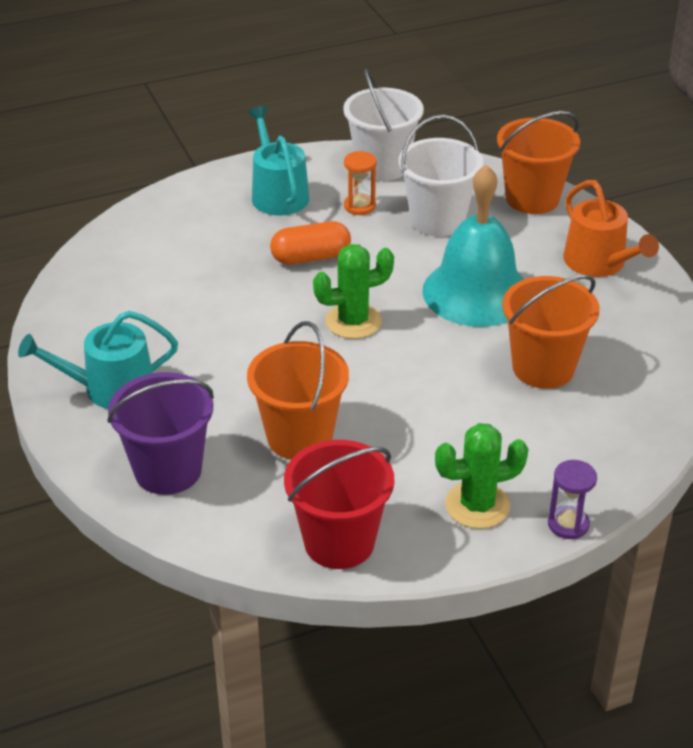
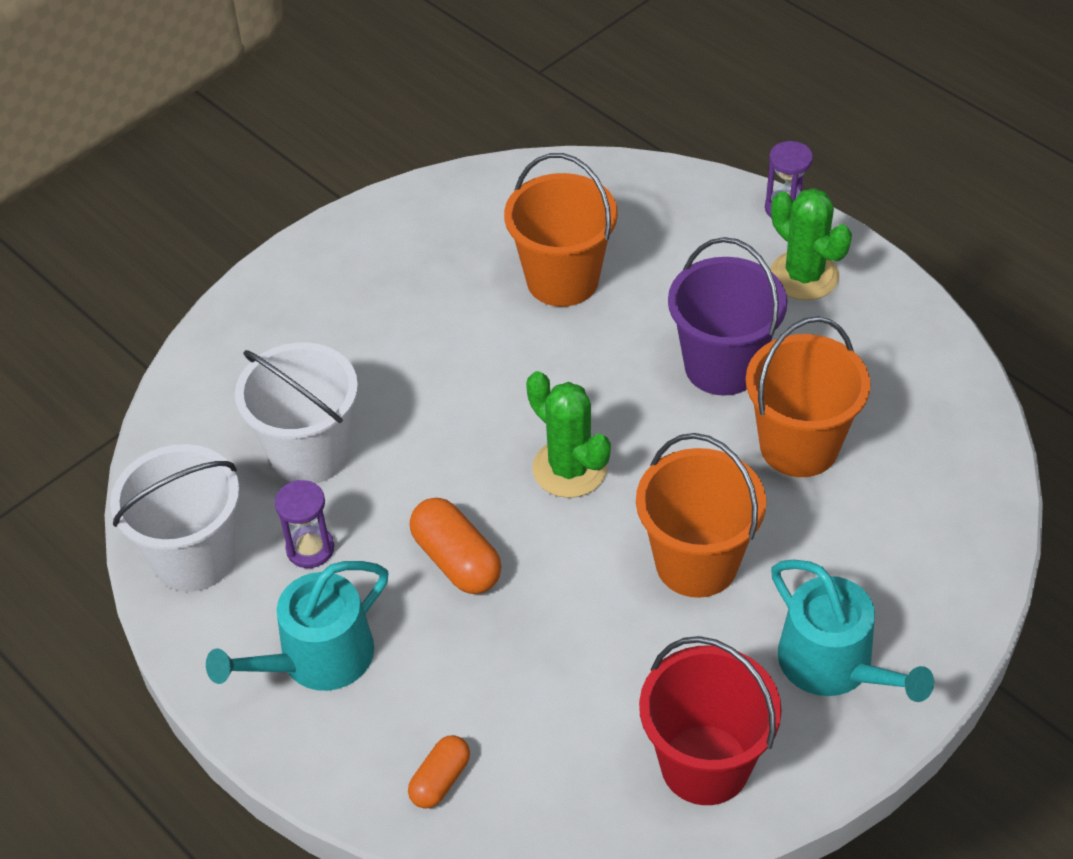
camera: 110 degrees left, 10 degrees up
purple bucket [107,372,214,495] -> purple bucket moved to [668,237,788,396]
red bucket [284,440,394,569] -> red bucket moved to [639,636,782,805]
orange hourglass [344,151,377,215] -> purple hourglass [275,480,334,568]
turquoise bell [422,164,524,327] -> none
orange bucket [497,111,580,214] -> orange bucket moved to [636,433,766,598]
orange watering can [563,180,659,277] -> none
none -> orange capsule [408,735,470,809]

